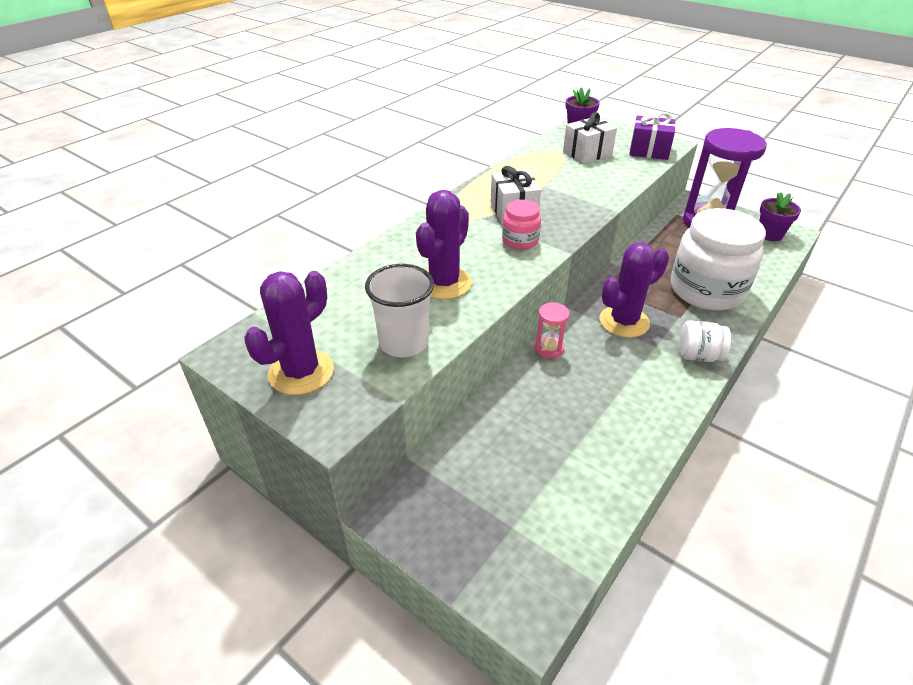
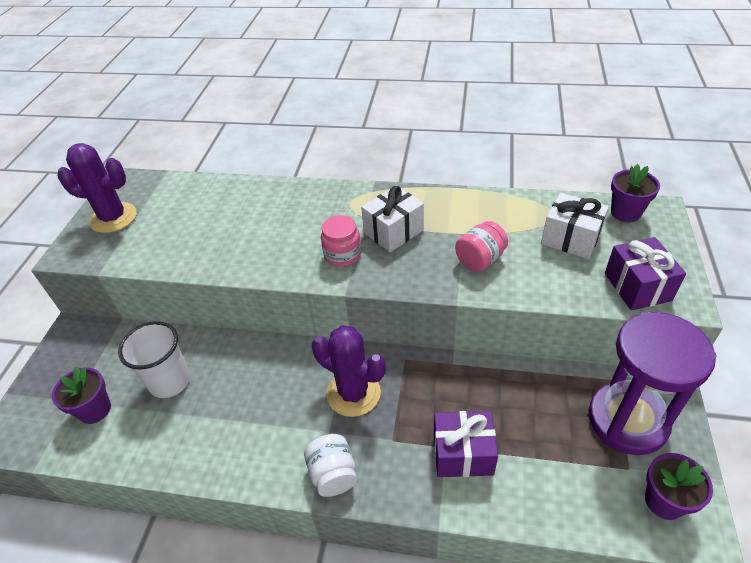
camera: 65 degrees right, 5 degrees up
white cup [365,264,434,357] -> white cup moved to [118,321,190,398]
purple cactus [416,190,472,300] -> none
pink hourglass [535,302,570,358] -> none
white jar [671,208,766,310] -> purple gift [434,411,498,477]
none -> purple flower pot [52,366,111,424]
none -> pink jar [455,221,508,272]

